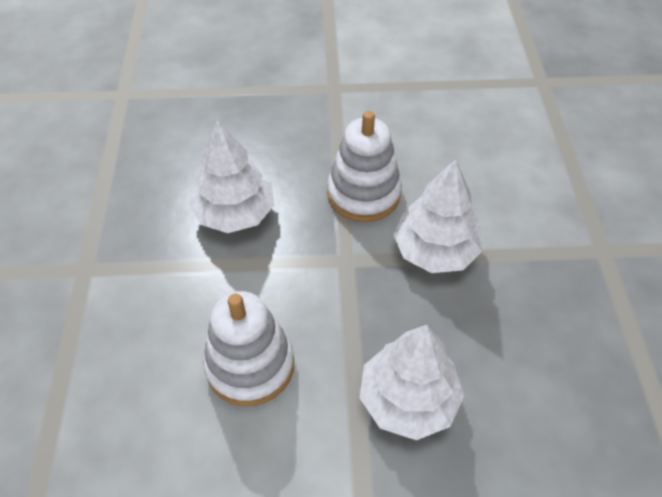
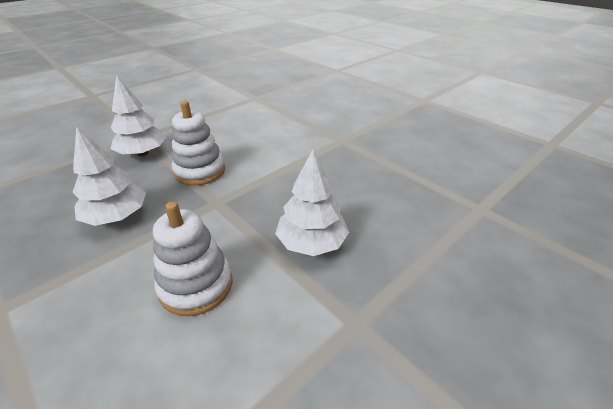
camera: 40 degrees left, 15 degrees down
white tree [393,159,482,273] -> white tree moved to [111,75,166,156]

